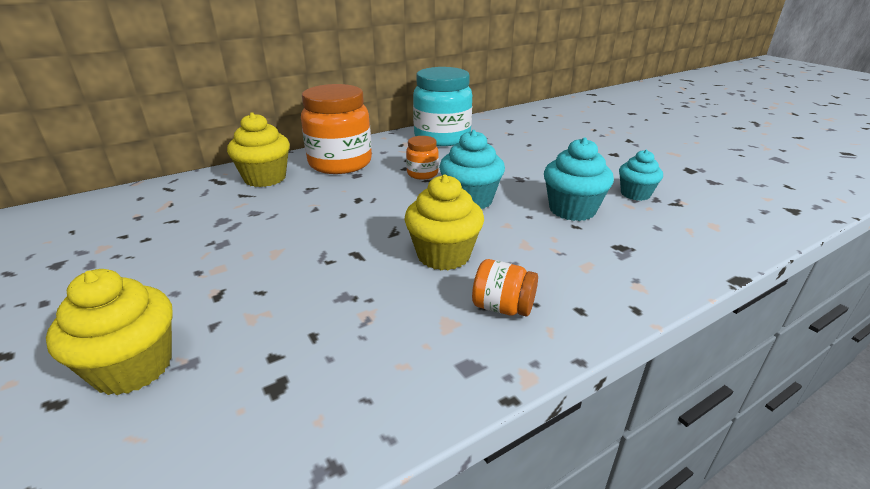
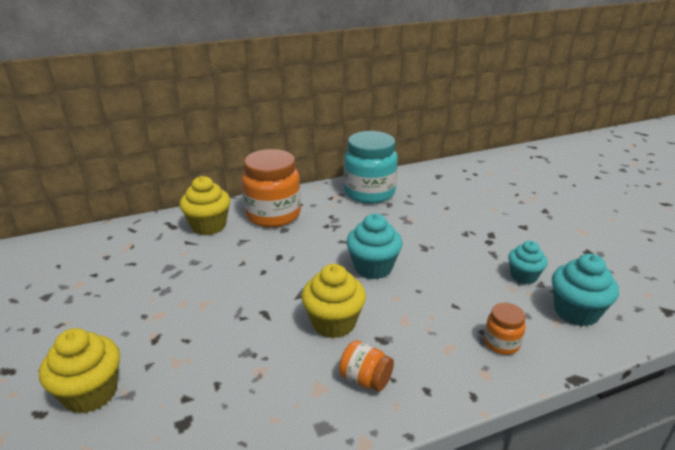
camera: 10 degrees right, 0 degrees up
orange jar [406,136,439,180] -> orange jar moved to [484,303,526,355]
turquoise cupcake [544,137,614,221] -> turquoise cupcake moved to [552,254,619,326]

